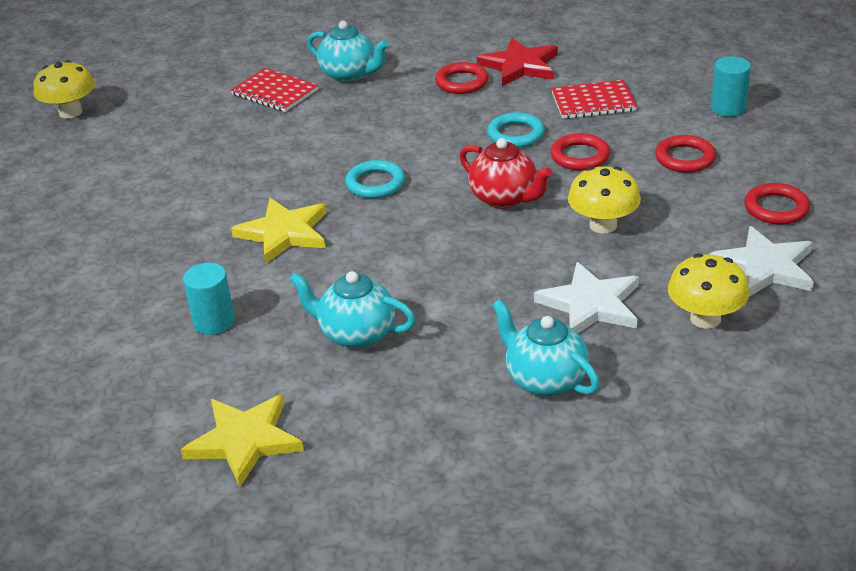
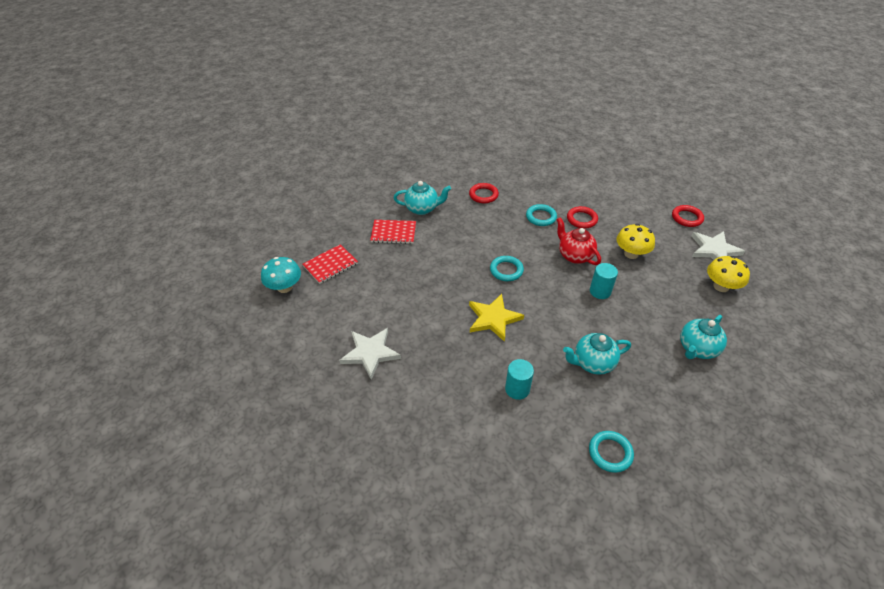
camera: 35 degrees left, 10 degrees up
yellow mushroom [33,60,95,118] -> turquoise mushroom [261,257,301,293]
yellow star [181,394,304,487] -> turquoise ring [589,431,634,473]
red teapot [460,138,552,209] -> red teapot turned 135 degrees counterclockwise [557,217,601,265]
red star [477,38,558,86] -> none
turquoise teapot [492,299,600,397] -> turquoise teapot turned 60 degrees counterclockwise [680,315,727,359]
white star [534,262,639,333] -> white star moved to [339,328,401,379]
red notebook [551,80,637,119] -> red notebook moved to [302,244,358,284]
red ring [655,135,716,173] -> none
turquoise cylinder [711,56,751,117] -> turquoise cylinder moved to [590,263,618,299]

